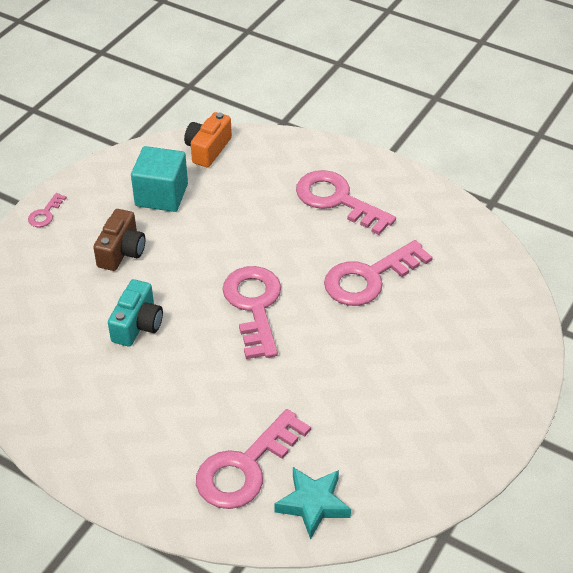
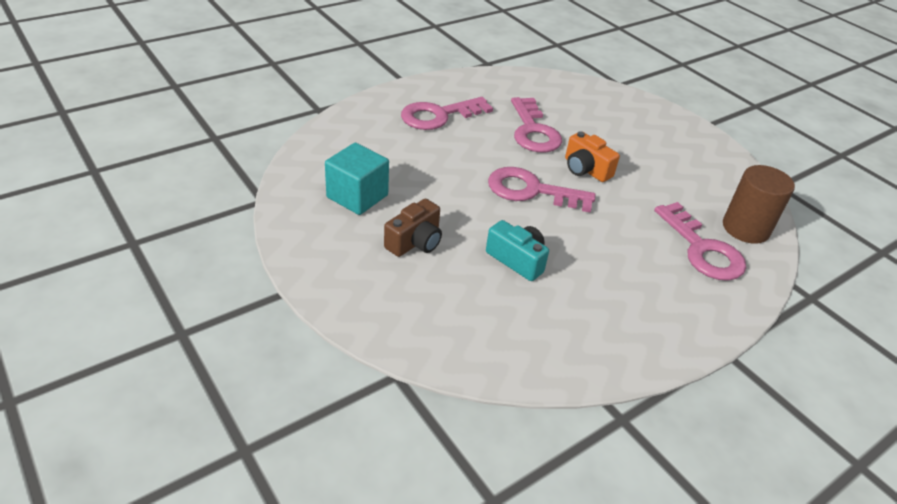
camera: 70 degrees left, 5 degrees down
pink key [28,193,67,227] -> none
brown camera [93,209,145,271] -> brown camera turned 90 degrees clockwise [384,198,442,257]
orange camera [184,112,232,167] -> orange camera moved to [565,131,620,182]
turquoise star [274,467,351,540] -> brown cylinder [723,165,795,244]

